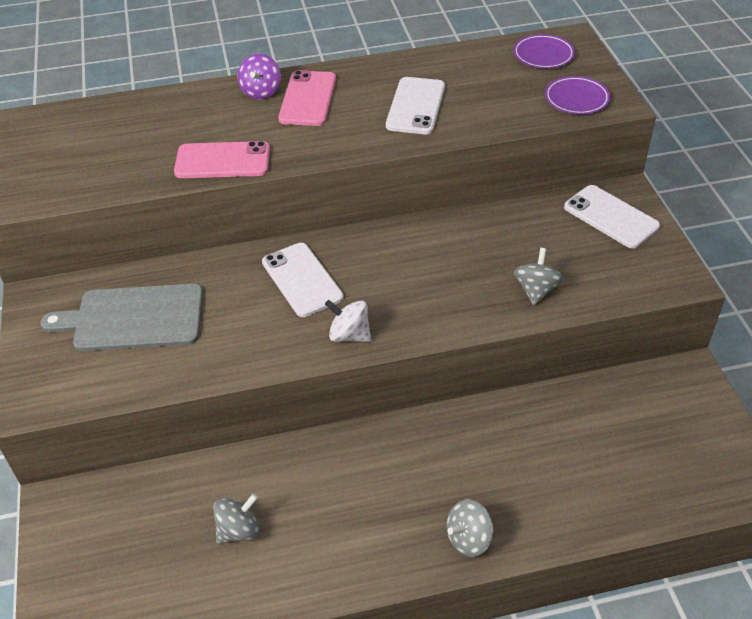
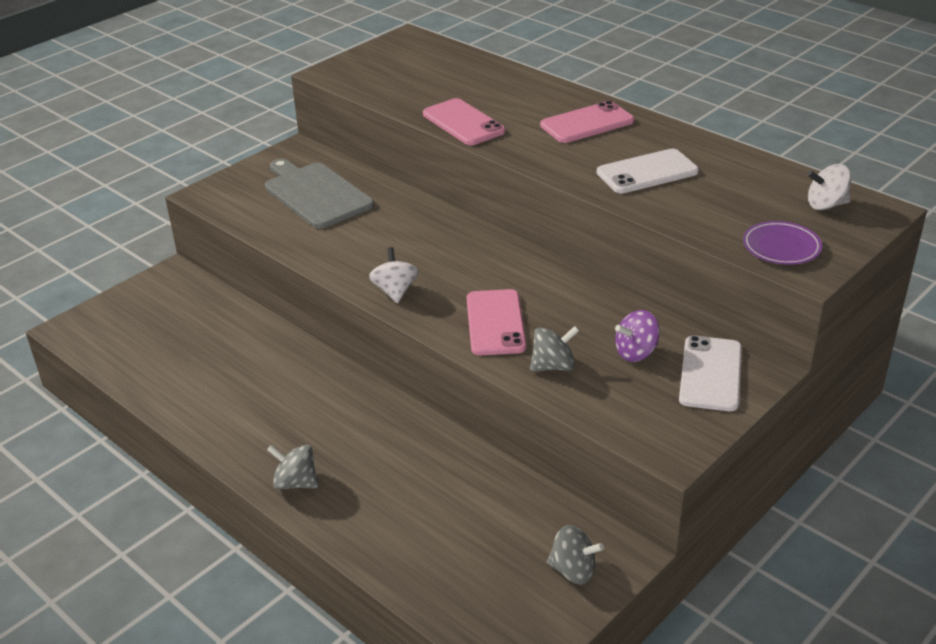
camera: 55 degrees right, 10 degrees down
grey spinning top [213,493,260,544] -> grey spinning top moved to [547,525,604,584]
purple spinning top [237,54,281,99] -> purple spinning top moved to [615,310,660,362]
white phone [262,243,344,317] -> none
purple plate [513,34,575,69] -> white spinning top [807,164,851,210]
none -> pink phone [467,289,526,355]

